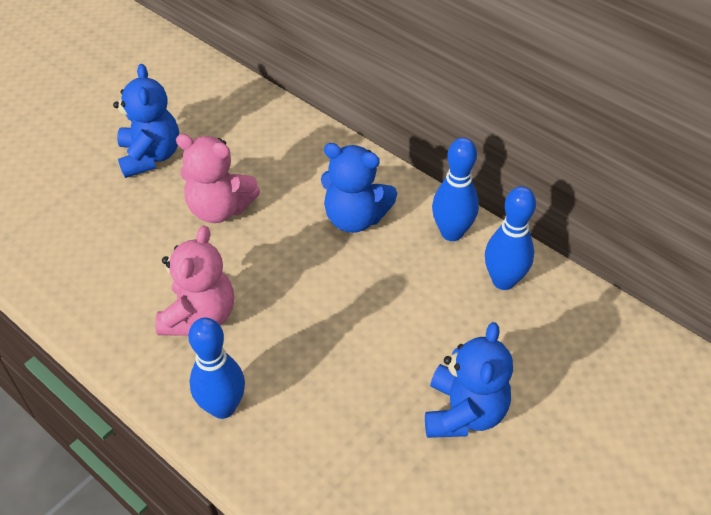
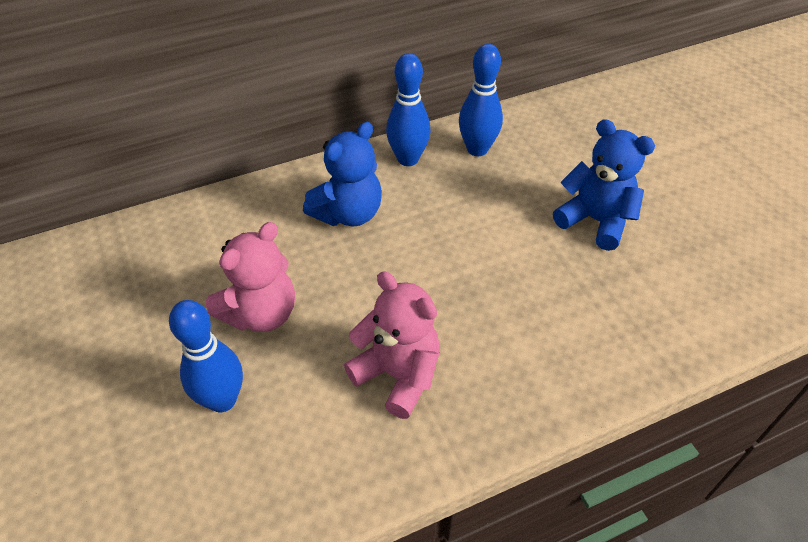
camera: 65 degrees left, 0 degrees up
blue teddy bear [113,64,179,178] -> none
blue bowling pin [188,318,245,419] -> blue bowling pin moved to [169,300,243,412]

